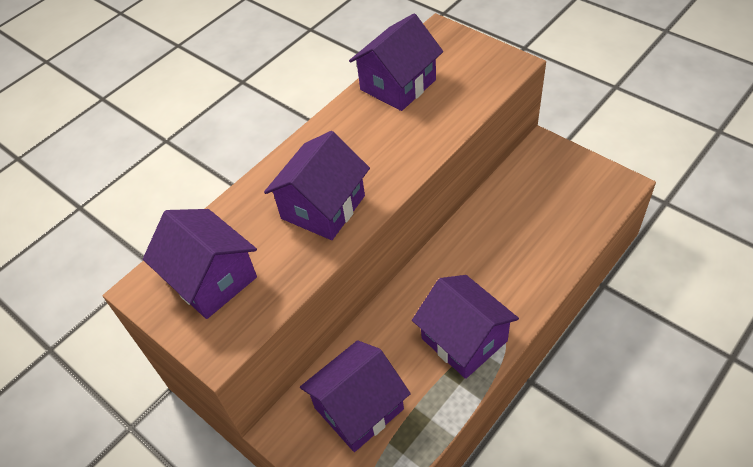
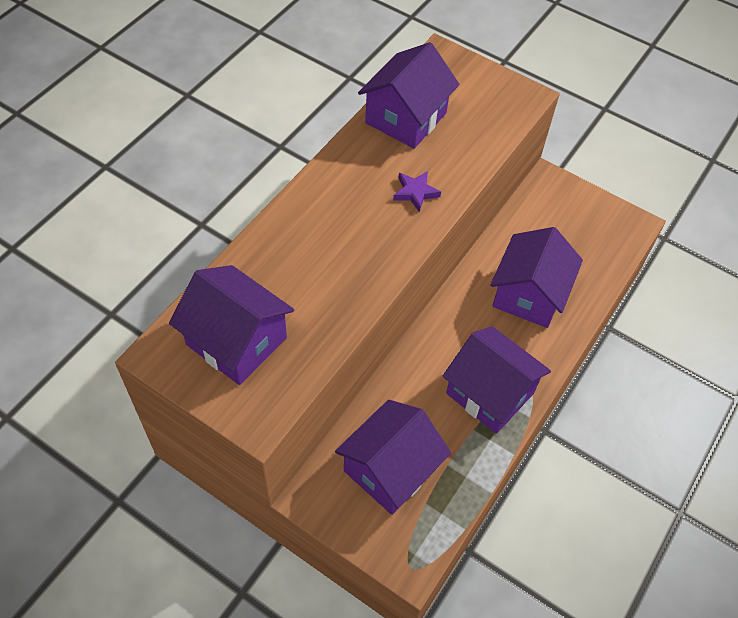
camera: 15 degrees left, 5 degrees up
purple house [264,131,370,240] -> purple house moved to [490,227,583,328]
none -> purple star [393,171,441,212]

